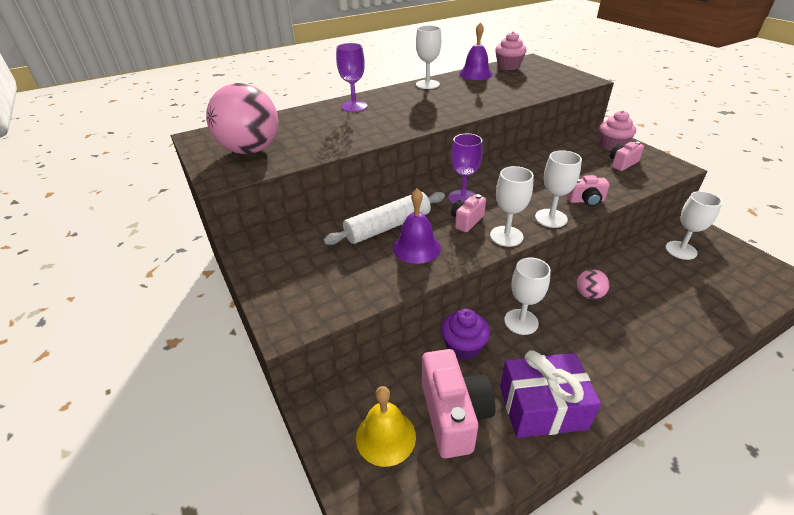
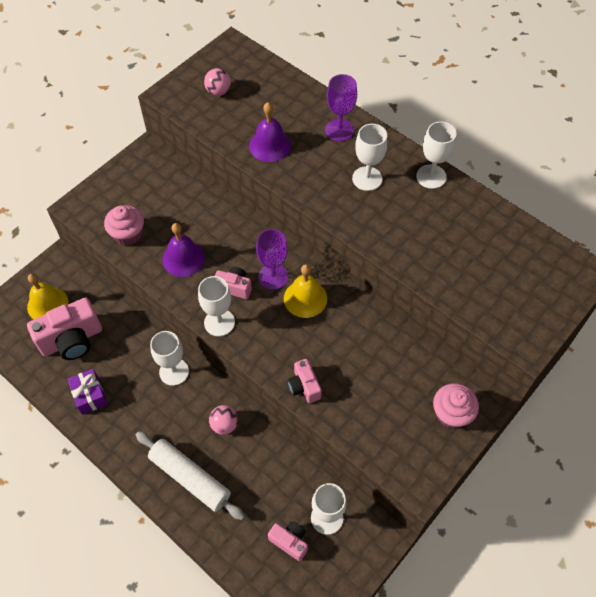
camera: 70 degrees right, 20 degrees up
pink ball [206,83,278,154] -> pink ball [204,68,231,96], size x0.45
white rolling pin [323,192,445,245] -> white rolling pin moved to [136,431,245,520]
purple cupcake [441,309,490,361] -> none
purple bell [459,22,493,80] -> purple bell moved to [249,102,291,162]
pink cupcake [495,31,527,70] -> pink cupcake moved to [104,205,144,245]
purple gift [500,350,601,438] -> purple gift [67,369,108,415], size x0.61
white goblet [535,150,582,228] -> white goblet moved to [352,124,388,191]
pink camera [610,142,644,171] -> pink camera moved to [268,521,308,561]
none -> yellow bell [284,264,327,318]

